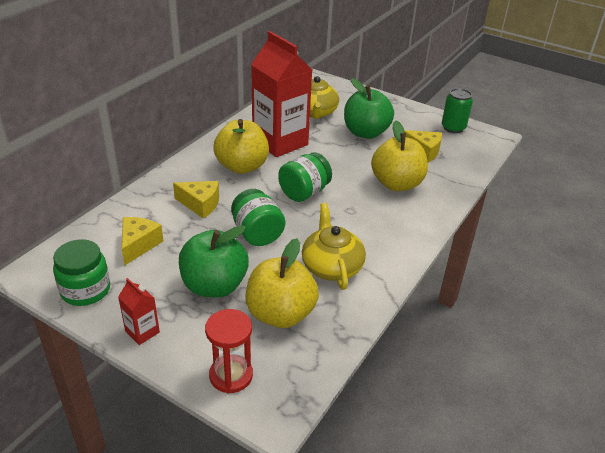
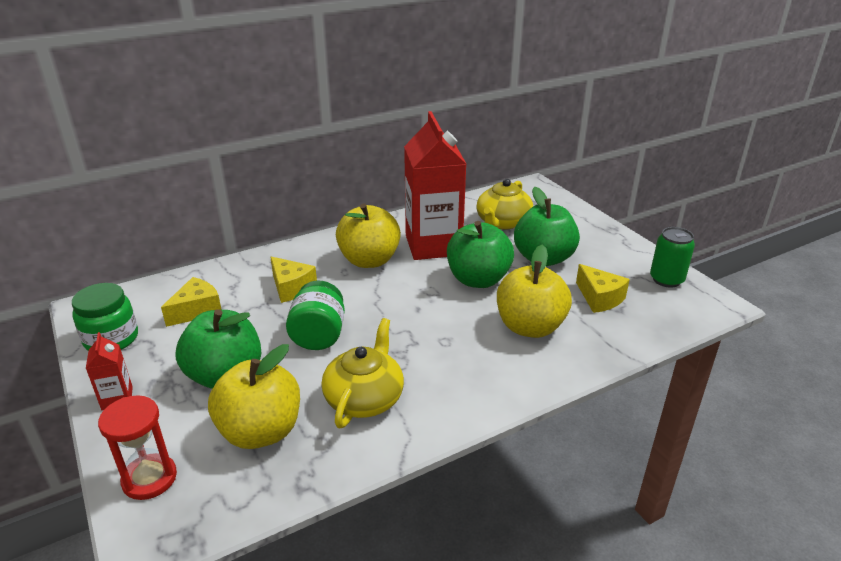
camera: 30 degrees right, 5 degrees down
green jar [278,152,332,202] -> none
none -> green apple [447,221,514,288]

